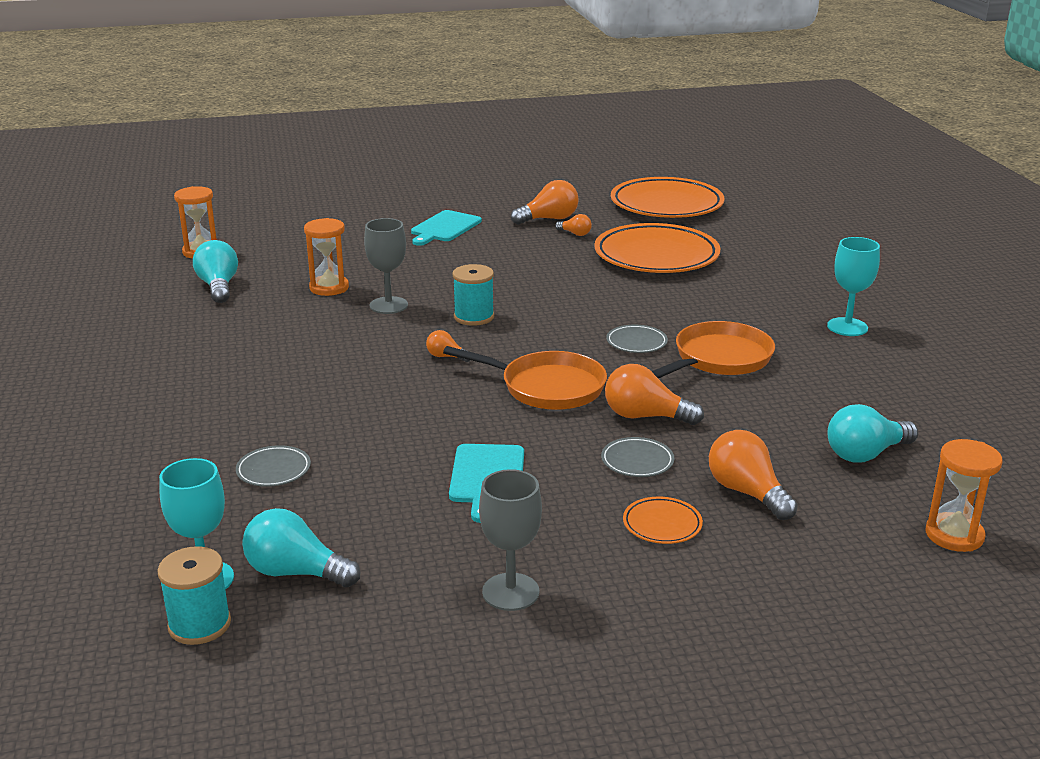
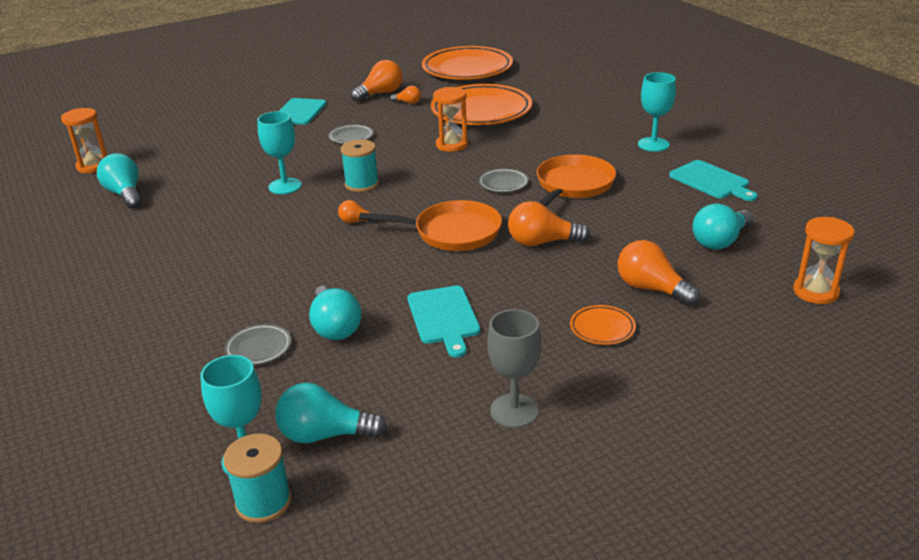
camera: 15 degrees left, 5 degrees up
orange hourglass [304,218,349,296] -> orange hourglass moved to [433,87,468,152]
grey goblet [364,218,408,314] -> turquoise goblet [257,111,302,194]
grey plate [601,437,674,477] -> grey plate moved to [328,124,373,144]
none -> turquoise light bulb [309,285,362,340]
none -> turquoise cutting board [669,160,757,201]

